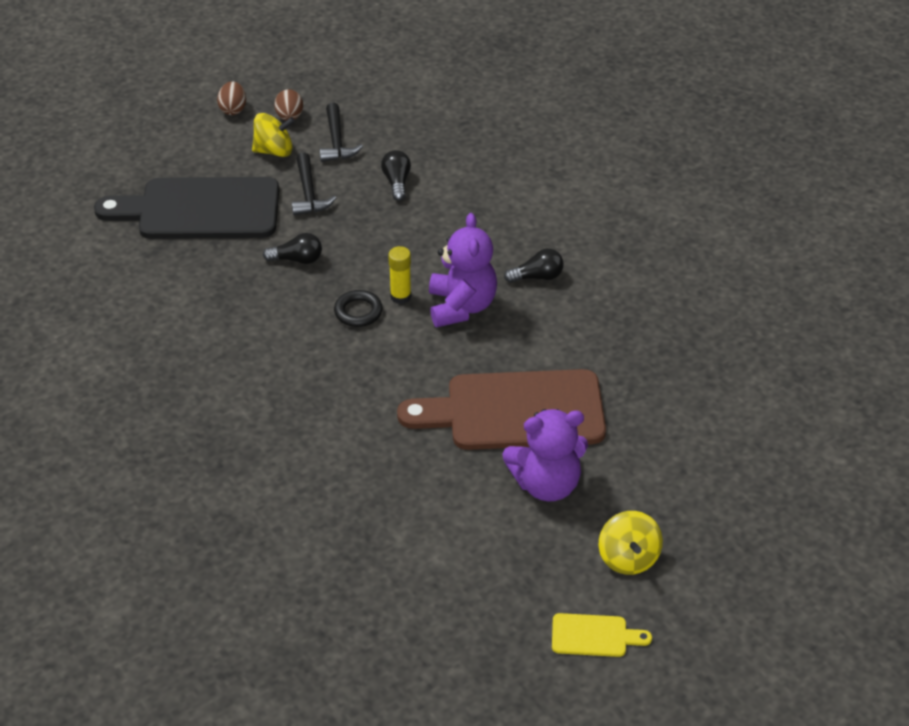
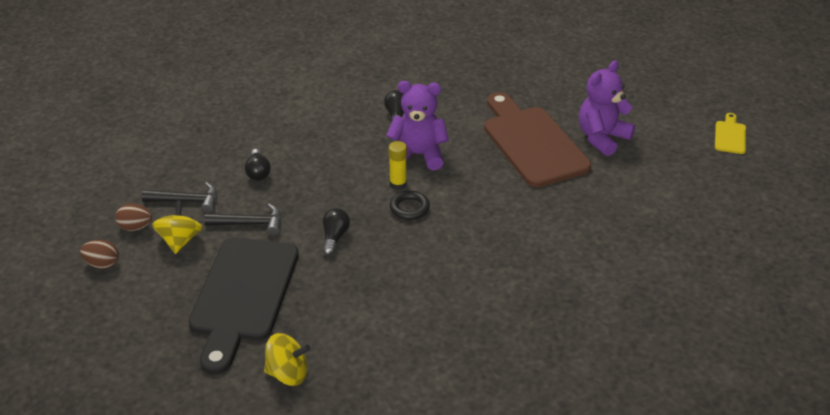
camera: 80 degrees left, 5 degrees down
black light bulb [381,150,411,201] -> black light bulb turned 105 degrees counterclockwise [245,149,271,181]
brown cutting board [397,369,606,450] -> brown cutting board turned 150 degrees clockwise [484,92,591,187]
purple teddy bear [503,409,588,501] -> purple teddy bear turned 135 degrees counterclockwise [579,60,635,156]
yellow spinning top [599,511,663,575] -> yellow spinning top moved to [264,333,310,386]

